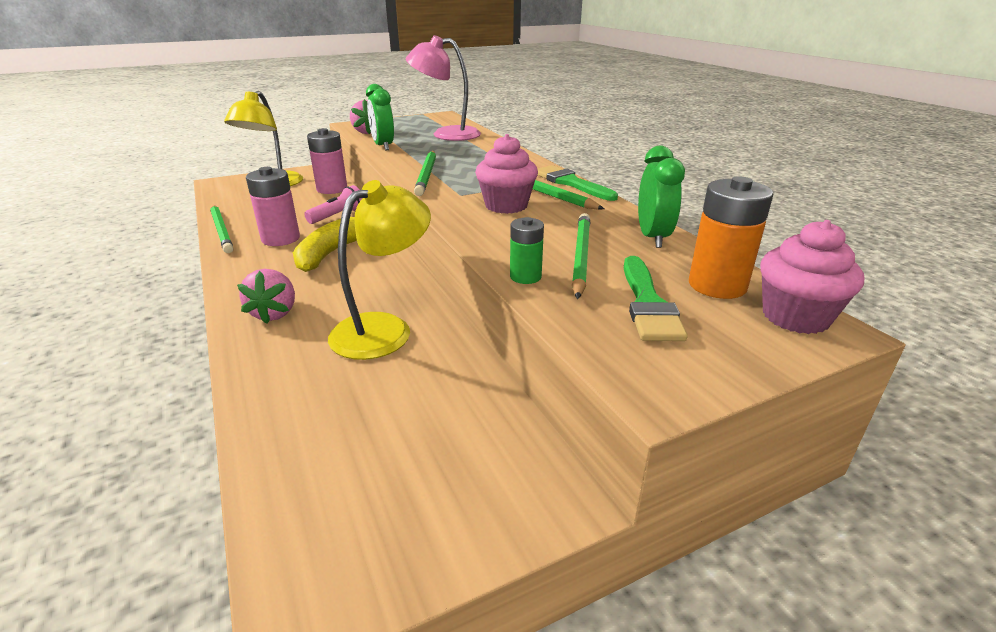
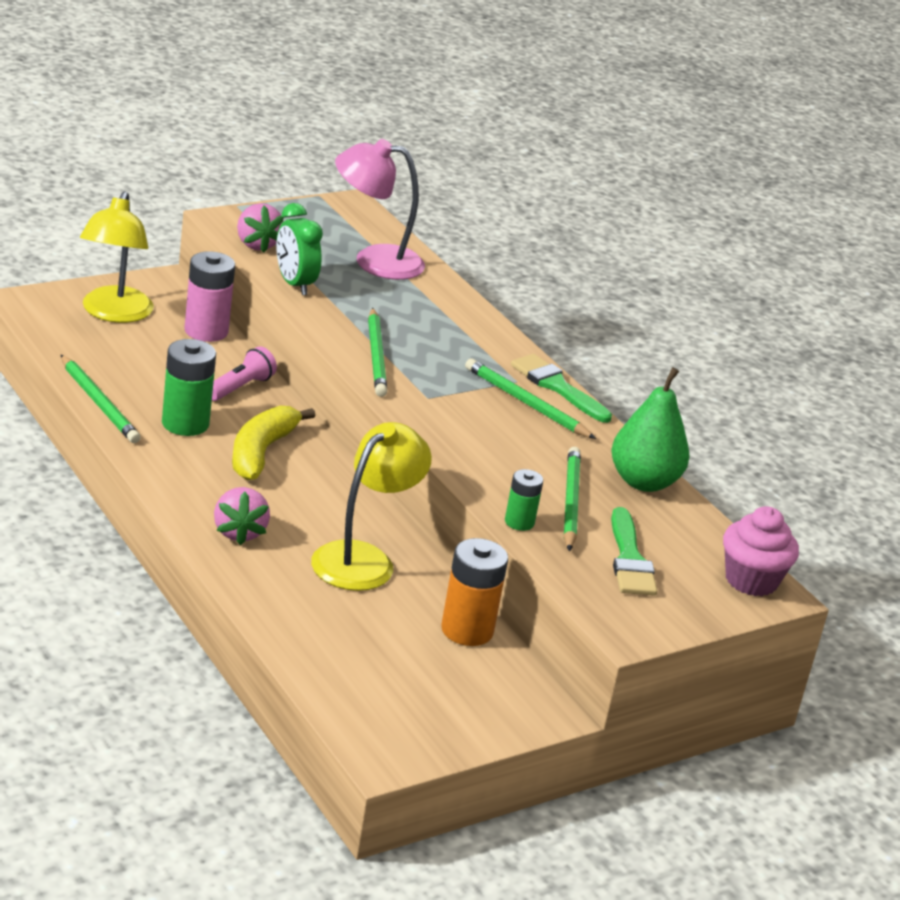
camera: 10 degrees left, 0 degrees up
pink battery [246,167,300,246] -> green battery [162,339,216,436]
pink cupcake [475,134,538,214] -> none
green clock [638,146,685,248] -> green pear [611,367,690,492]
orange battery [689,176,773,299] -> orange battery moved to [441,538,508,646]

